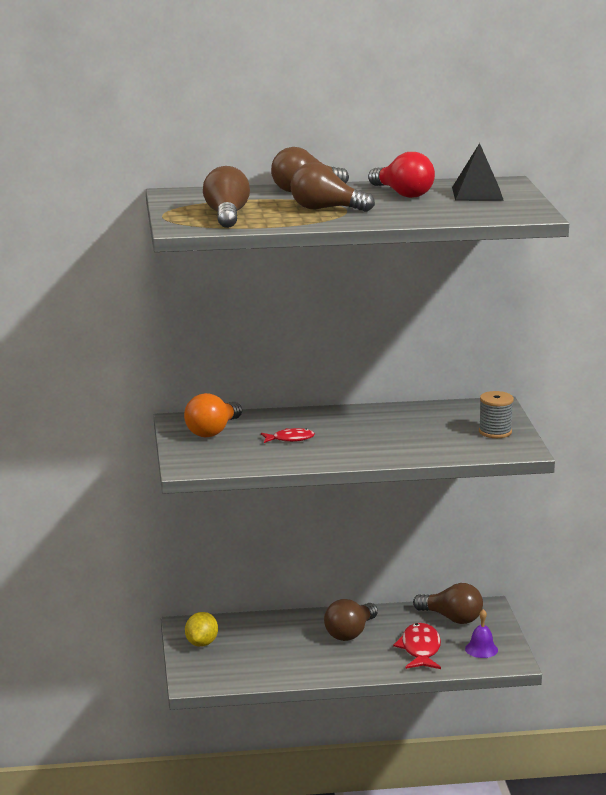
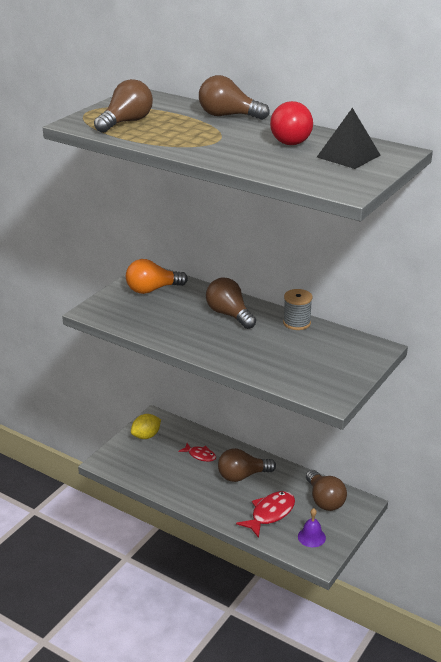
camera: 40 degrees right, 10 degrees up
red fish [261,428,315,443] -> red fish moved to [178,443,216,462]
brown light bulb [290,162,375,212] -> brown light bulb moved to [206,278,256,329]
grey spool [479,391,514,438] -> grey spool moved to [283,289,313,330]

